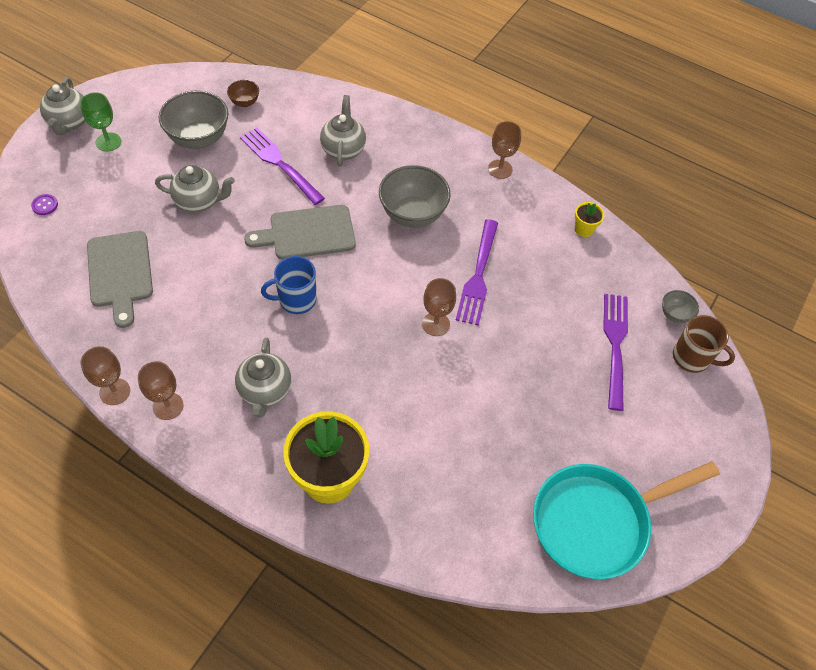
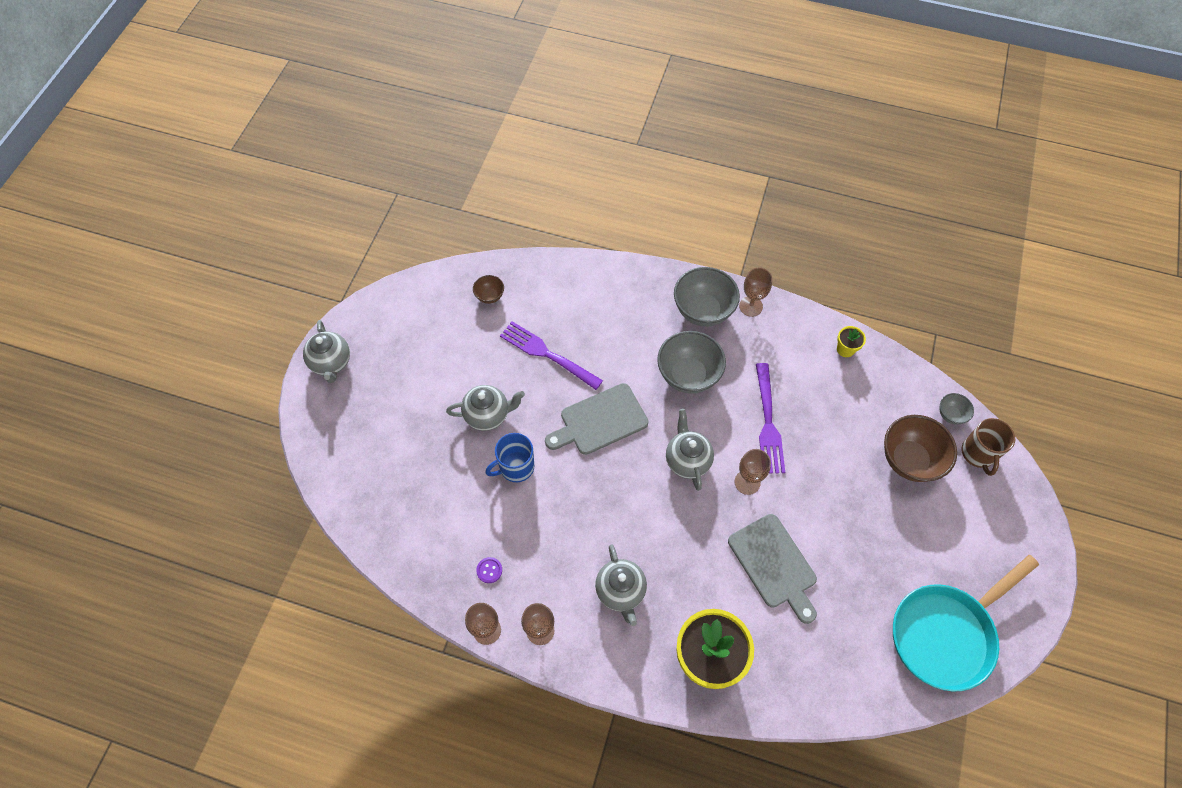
camera: 10 degrees left, 5 degrees up
purple button [31,194,58,215] -> purple button moved to [476,557,502,583]
green goblet [80,92,121,152] -> none
grey cutting board [87,231,153,328] -> grey cutting board moved to [728,514,817,624]
grey bowl [159,91,229,149] -> grey bowl moved to [674,267,740,327]
blue mug [261,256,317,314] -> blue mug moved to [485,433,534,482]
grey teapot [320,95,366,167] -> grey teapot moved to [666,409,714,491]
purple fork [604,294,628,411] -> brown bowl [884,415,957,482]
brown mug [673,315,735,373] -> brown mug turned 75 degrees clockwise [961,418,1015,476]

